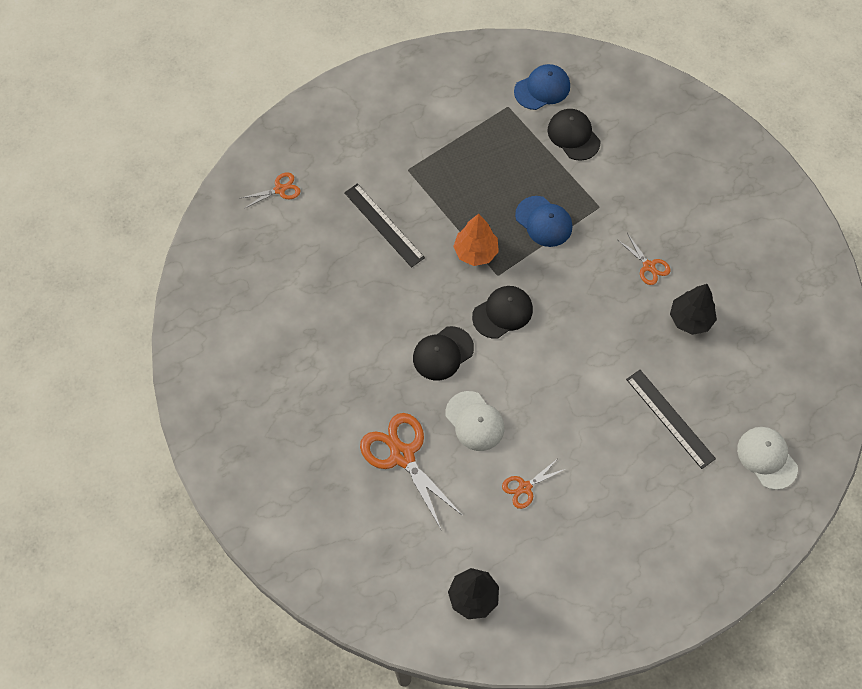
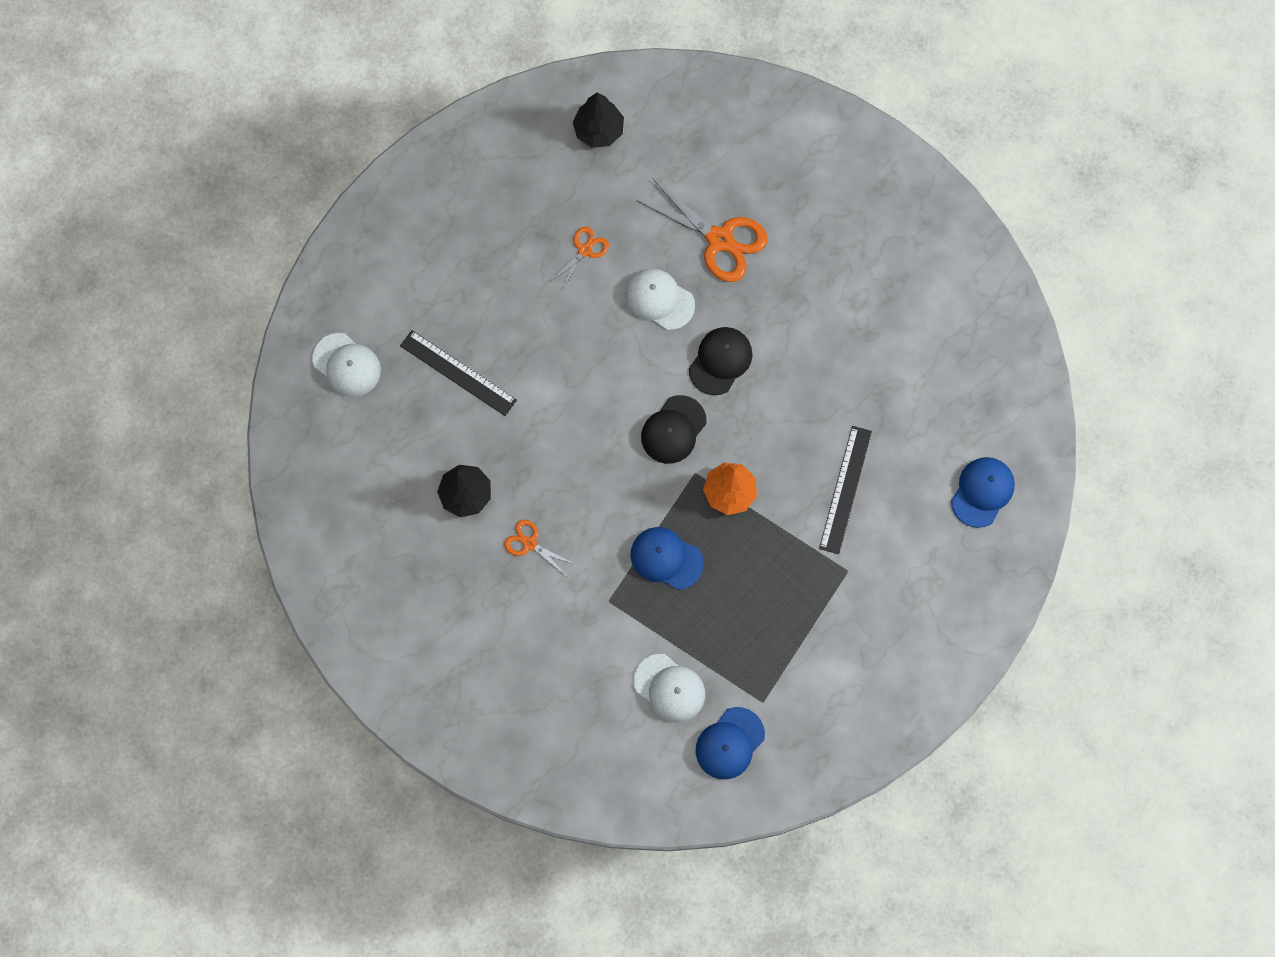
camera: 160 degrees right, 10 degrees up
orange scissors [242,172,301,209] -> blue cap [951,457,1015,528]
black ruler [344,184,425,268] -> black ruler turned 75 degrees clockwise [819,426,872,554]
black cap [548,109,600,161] -> white cap [634,654,705,722]

